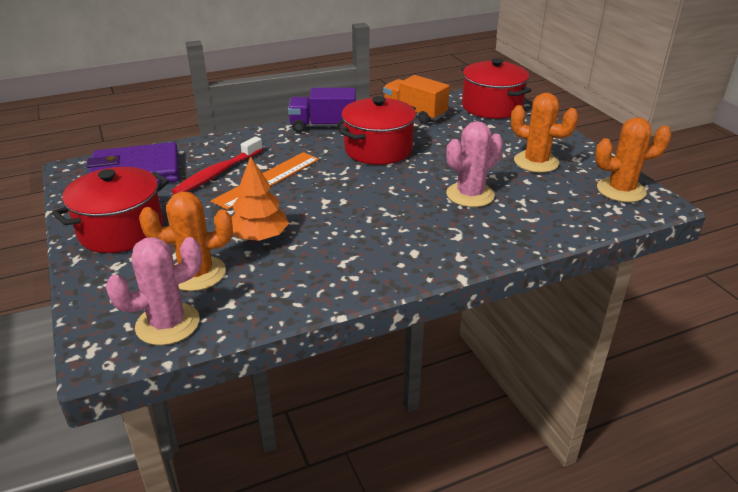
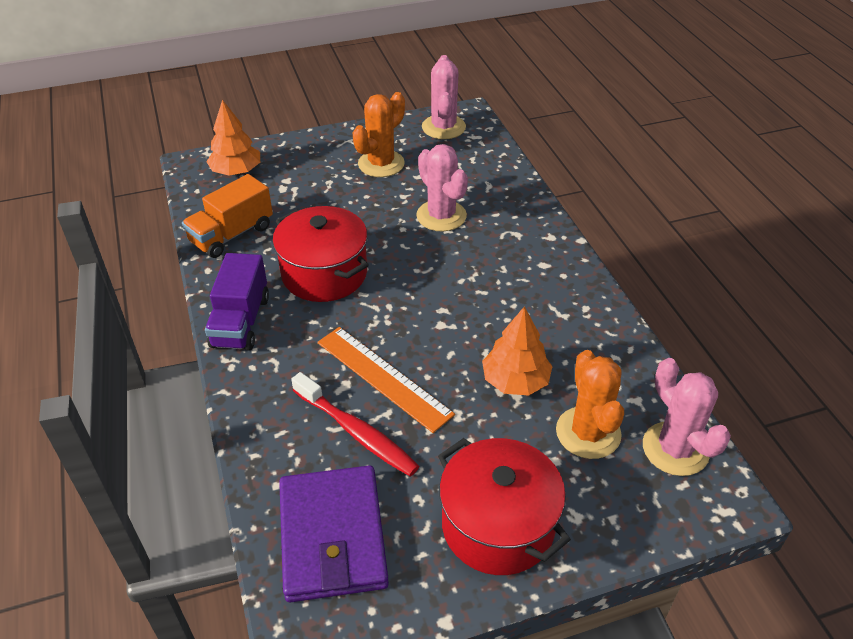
camera: 85 degrees left, 10 degrees up
red pot [461,58,531,119] -> orange tree [206,100,260,176]
orange cactus [595,117,671,202] -> pink cactus [422,55,466,139]

